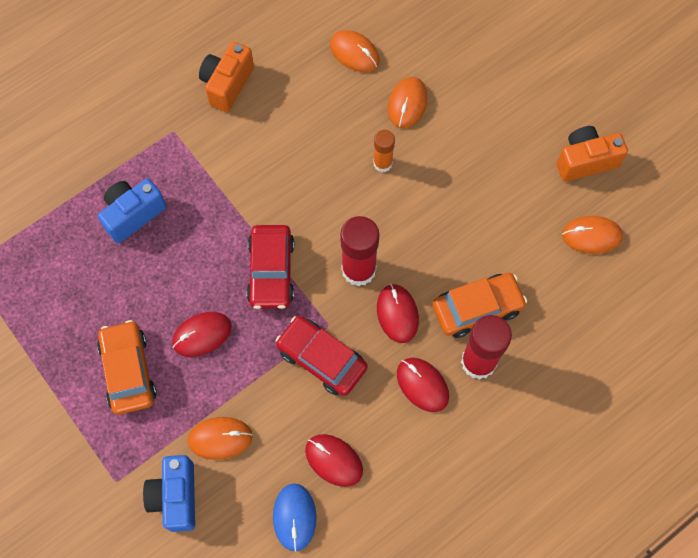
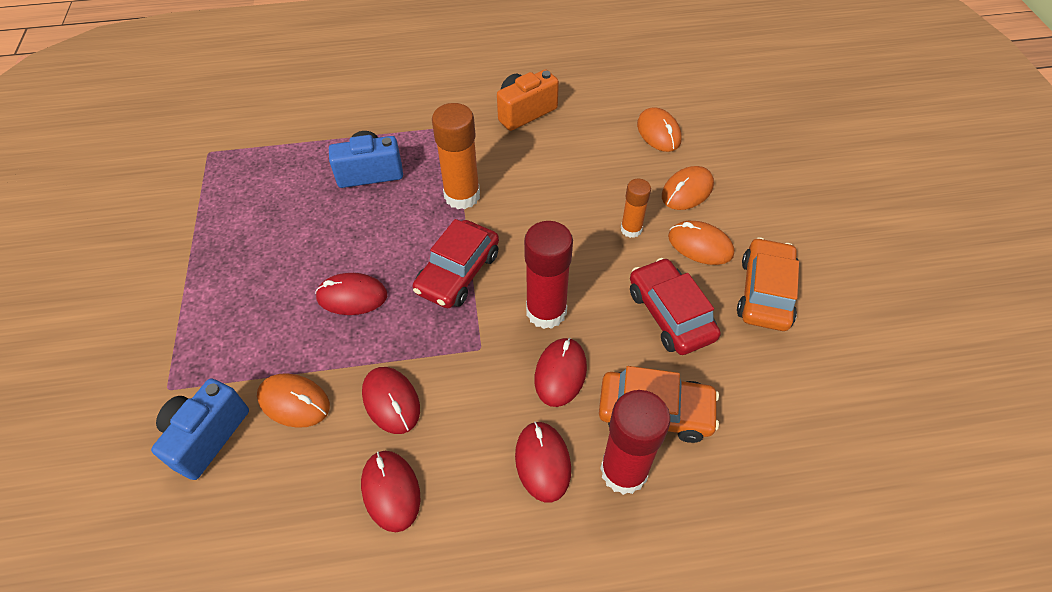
camera: 30 degrees right, 15 degrees down
orange car [97,320,157,415] -> orange car moved to [737,237,799,331]
blue mouse [273,483,316,552] -> none
red car [276,316,368,396] -> red car moved to [630,258,721,355]
orange camera [557,126,628,182] -> none
orange mouse [562,216,623,254] -> orange mouse moved to [668,221,734,265]
none -> red mouse [362,367,420,434]
none -> orange glue stick [432,103,480,209]

